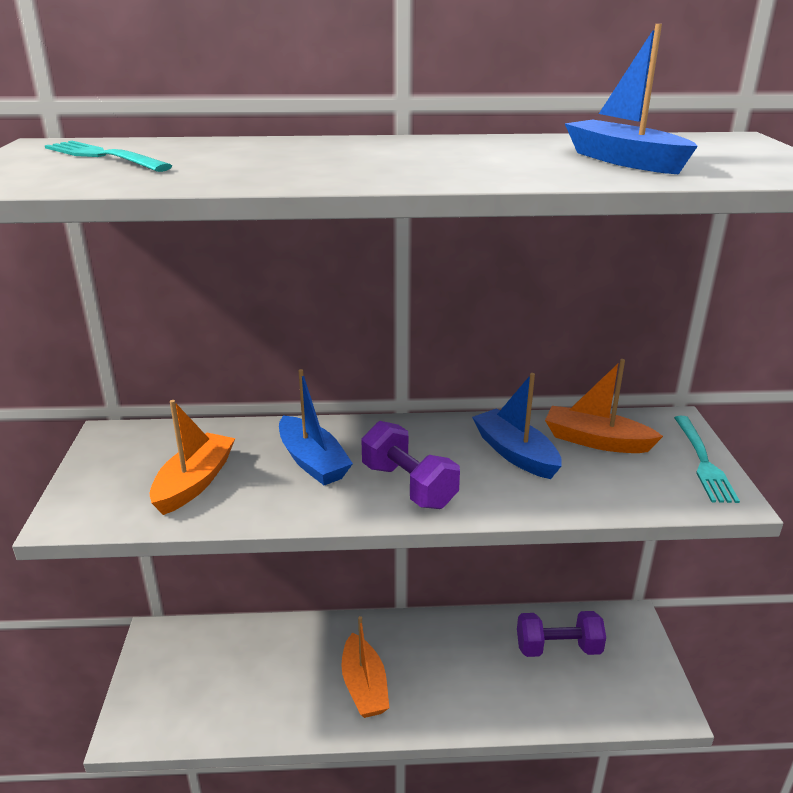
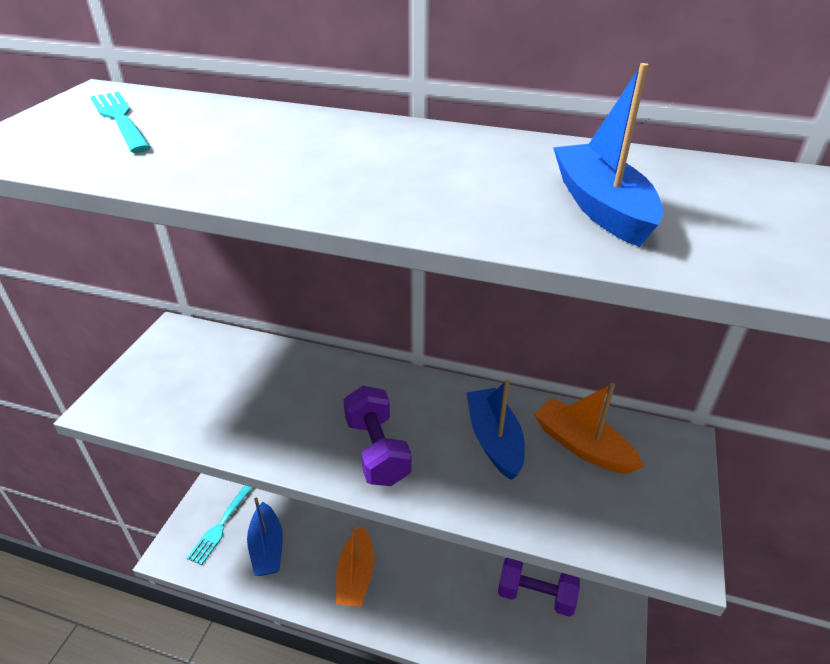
camera: 20 degrees right, 10 degrees up
orange boat [150,400,235,515] -> none
blue boat [279,369,353,485] -> blue boat moved to [247,498,283,576]
turquoise fork [674,416,740,503] -> turquoise fork moved to [187,485,253,565]

